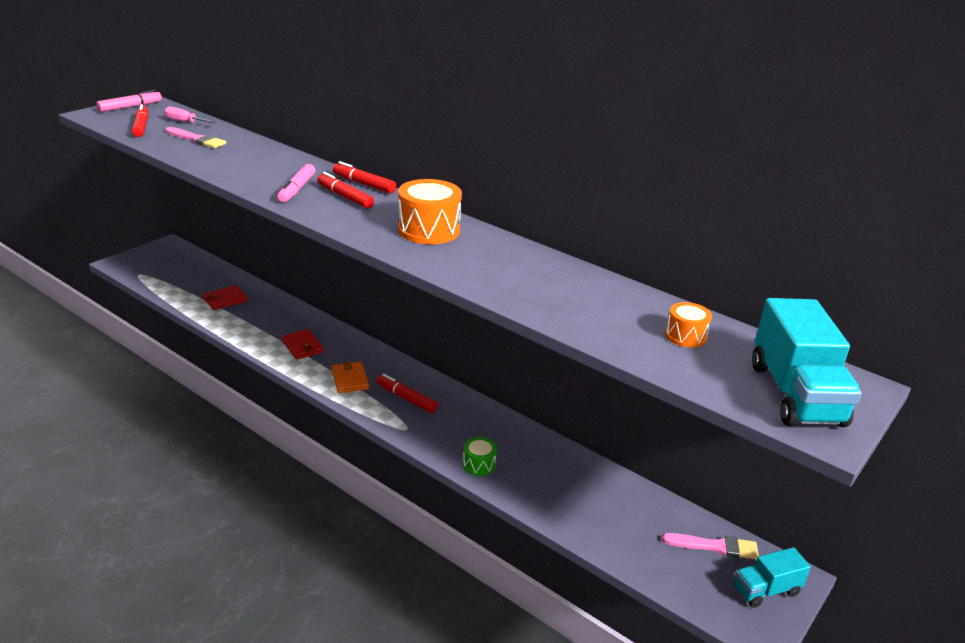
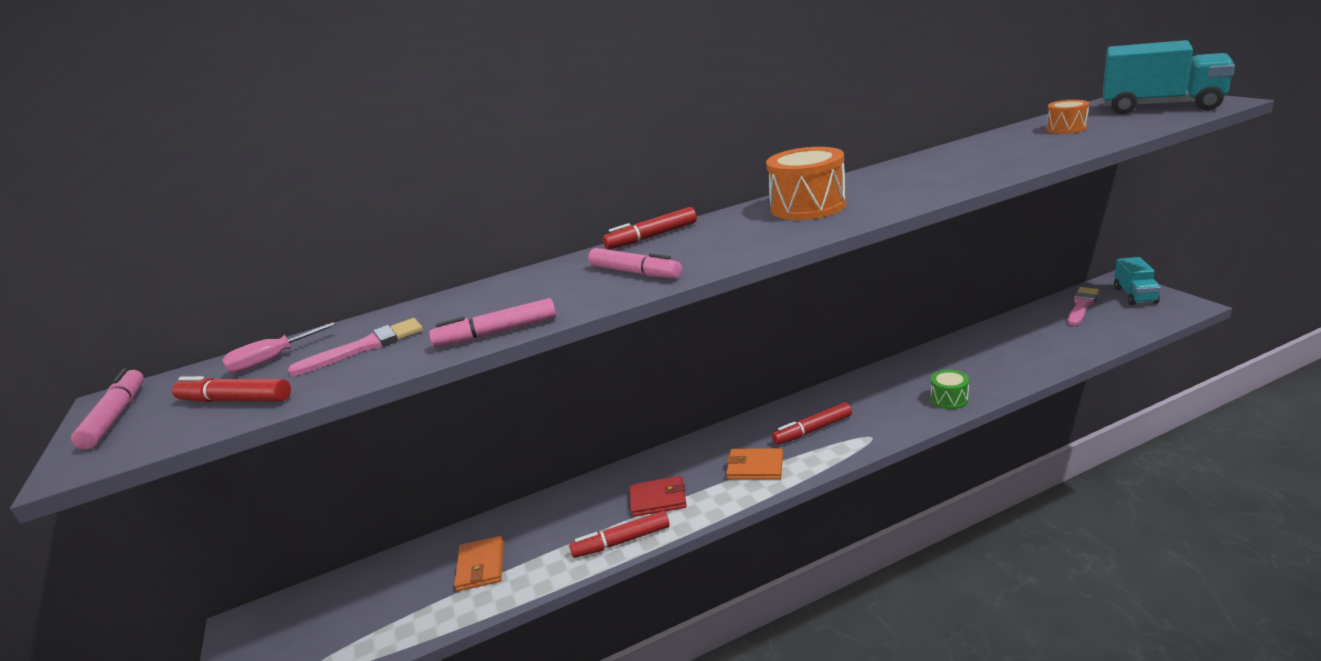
camera: 55 degrees left, 5 degrees down
red wallet [203,285,248,310] -> orange wallet [454,536,504,591]
red marker [317,172,374,209] -> red marker moved to [569,511,670,558]
none -> pink marker [429,298,556,347]

